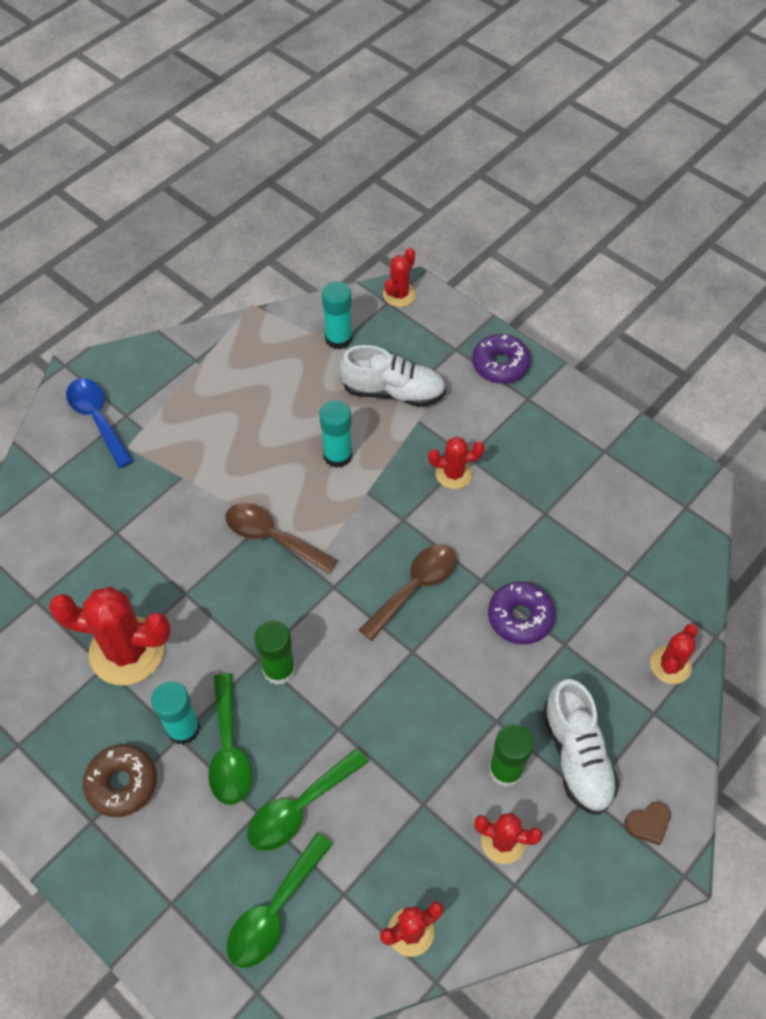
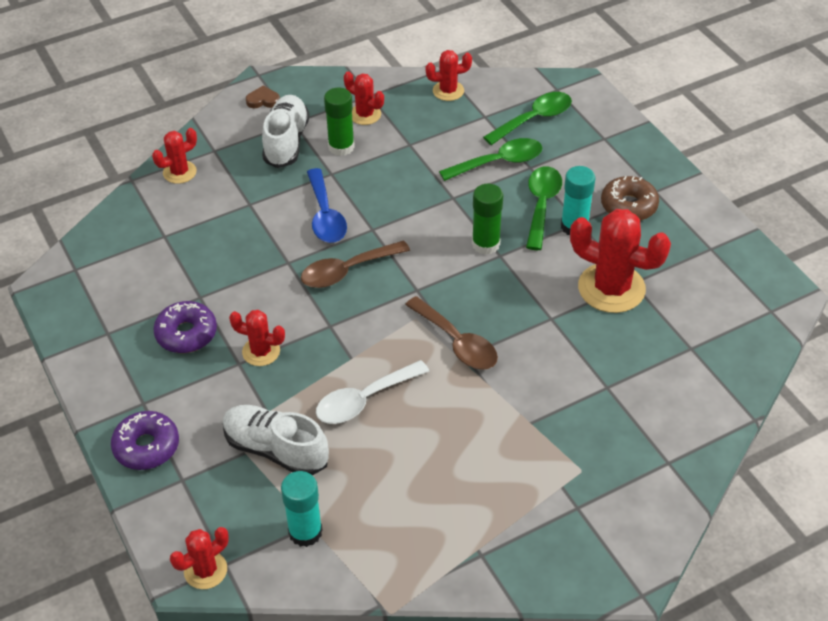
camera: 160 degrees left, 10 degrees down
blue spoon [66,378,133,468] -> blue spoon moved to [307,168,347,243]
turquoise glue stick [319,400,353,468] -> white spoon [316,360,429,424]
purple donut [488,581,555,645] -> purple donut moved to [153,301,217,353]

